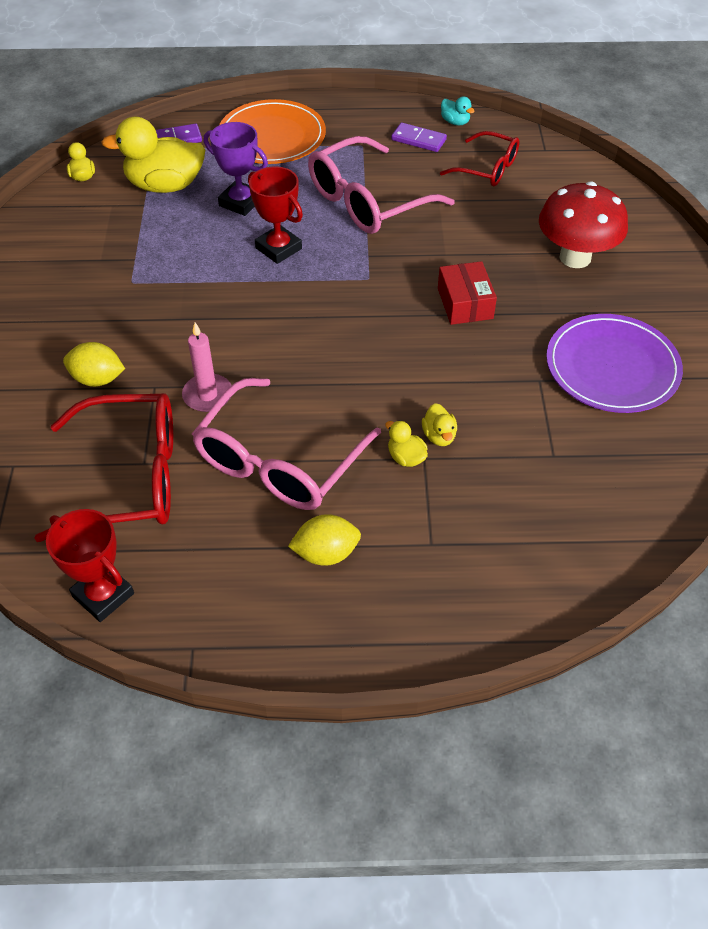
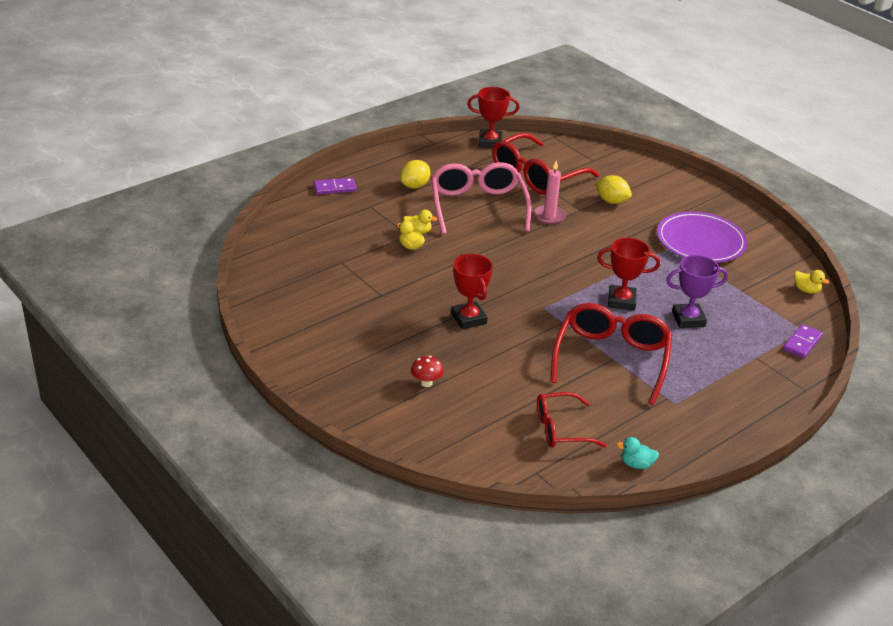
camera: 140 degrees right, 15 degrees down
yellow lemon [63,342,125,387] -> yellow lemon turned 60 degrees clockwise [595,175,632,204]
yellow duck [101,117,205,193] -> none
orange plate [219,99,326,164] -> none
pink glasses [308,136,455,234] -> red glasses [550,303,673,405]
purple domino [391,123,447,152] -> purple domino moved to [314,178,357,195]
red box [438,261,497,325] -> red trophy [451,254,493,330]
red mushroom [539,182,628,268] -> red mushroom [411,356,444,387], size x0.44
purple plate [546,314,683,413] -> purple plate moved to [657,212,747,263]

